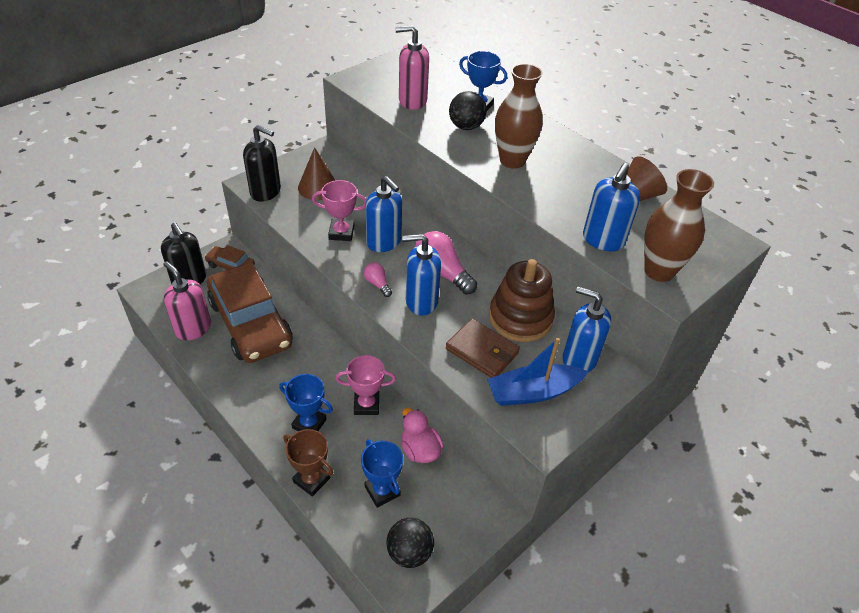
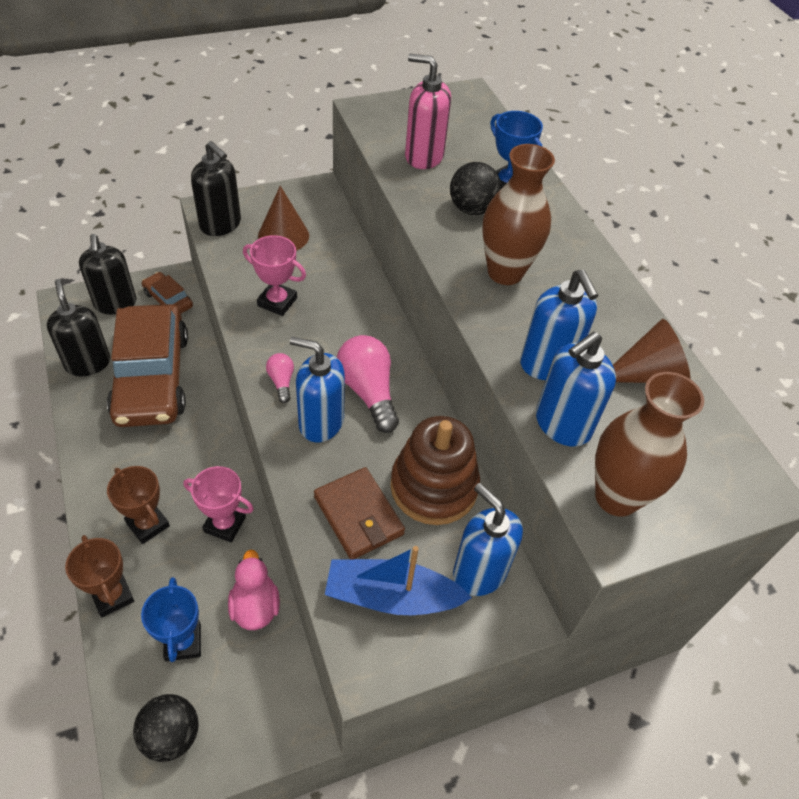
camera: 20 degrees right, 5 degrees up
pink soap dispenser [163,261,211,341] -> black soap dispenser [47,279,110,377]
blue trophy [279,374,333,431] -> brown trophy [107,466,170,544]
blue soap dispenser [365,176,402,252] -> blue soap dispenser moved to [520,270,599,380]

